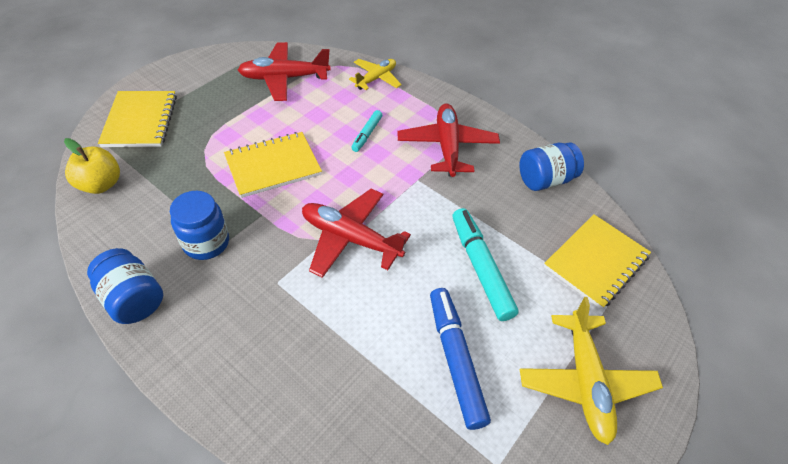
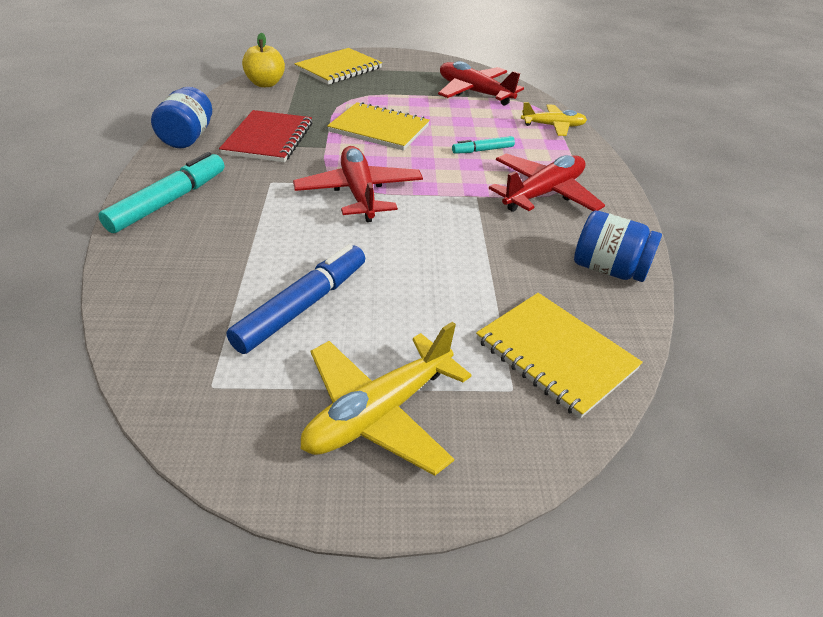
camera: 50 degrees right, 10 degrees down
blue jar [170,191,229,260] -> red notebook [219,110,312,163]
turquoise marker [453,208,519,321] -> turquoise marker moved to [98,152,225,233]
yellow notebook [544,214,651,309] -> yellow notebook turned 45 degrees clockwise [476,293,643,419]

